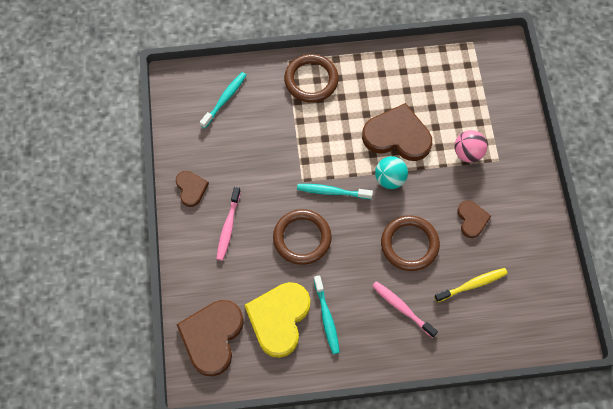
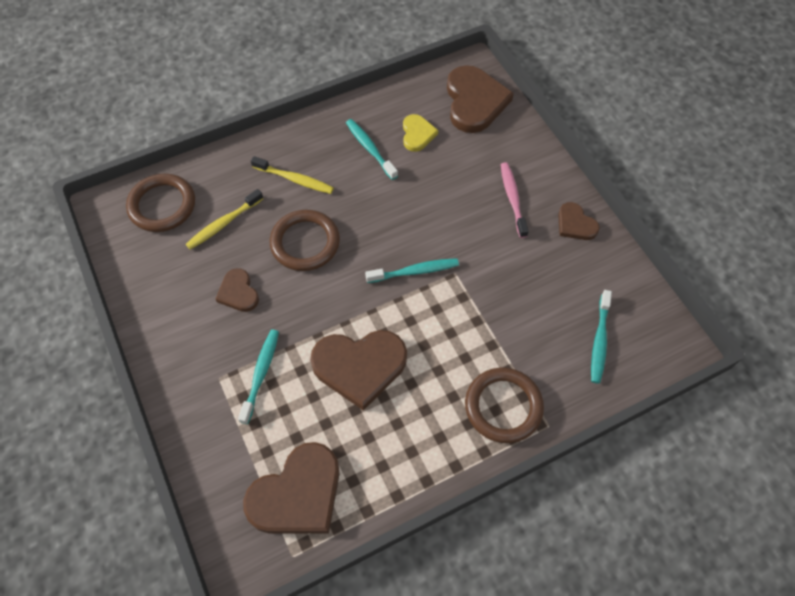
camera: 160 degrees right, 5 degrees down
yellow heart [244,282,310,358] -> yellow heart [403,114,438,152], size x0.53
brown ring [273,209,332,265] -> brown ring moved to [126,174,195,232]
pink toothbrush [372,281,438,338] -> yellow toothbrush [251,156,334,194]
turquoise ball [375,156,408,189] -> none
pink ball [454,130,487,163] -> turquoise toothbrush [238,329,279,424]
none -> brown heart [243,442,339,534]

